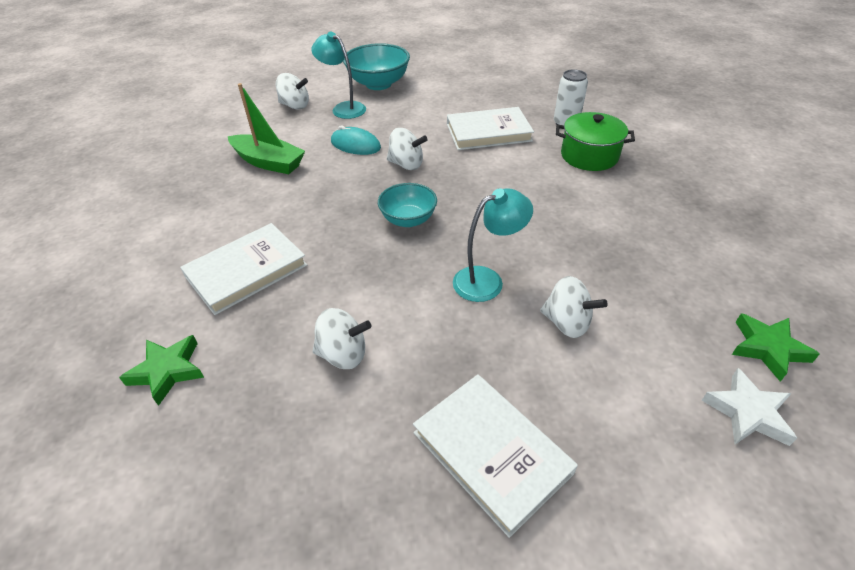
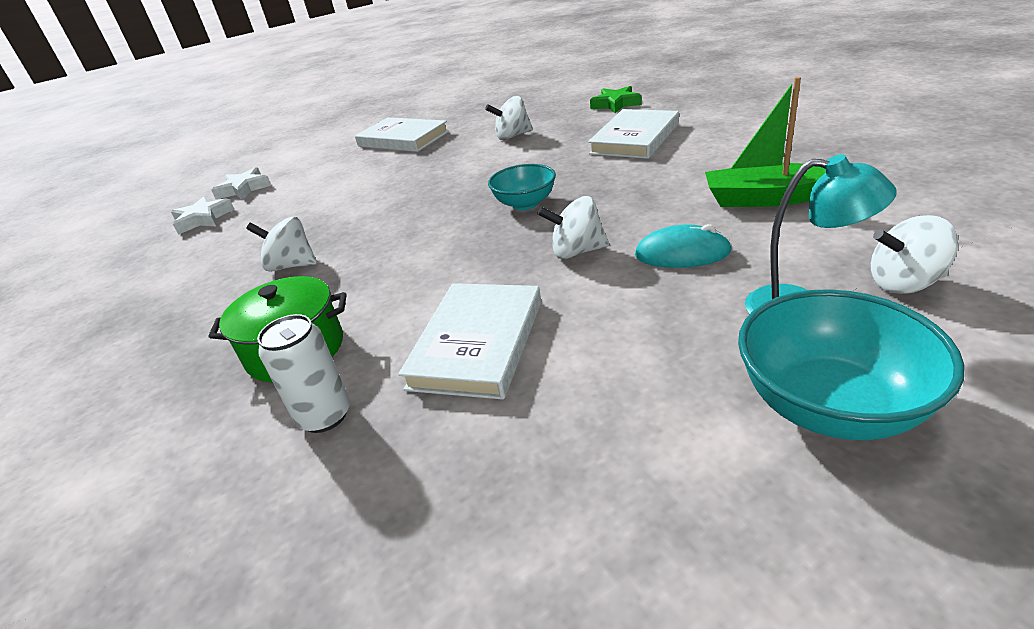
camera: 165 degrees right, 10 degrees down
white book [447,107,534,150] -> white book turned 45 degrees counterclockwise [398,283,541,400]
turquoise lamp [453,188,533,302] -> none
white spinning top [540,276,608,338] -> white spinning top moved to [246,217,317,272]
green star [732,313,820,382] -> white star [171,196,234,235]

